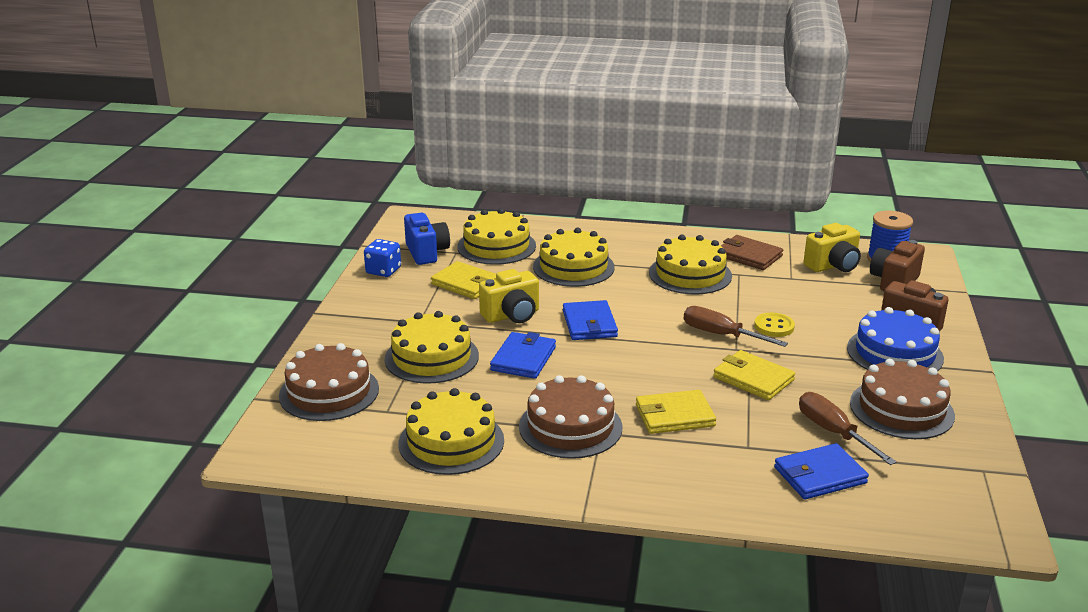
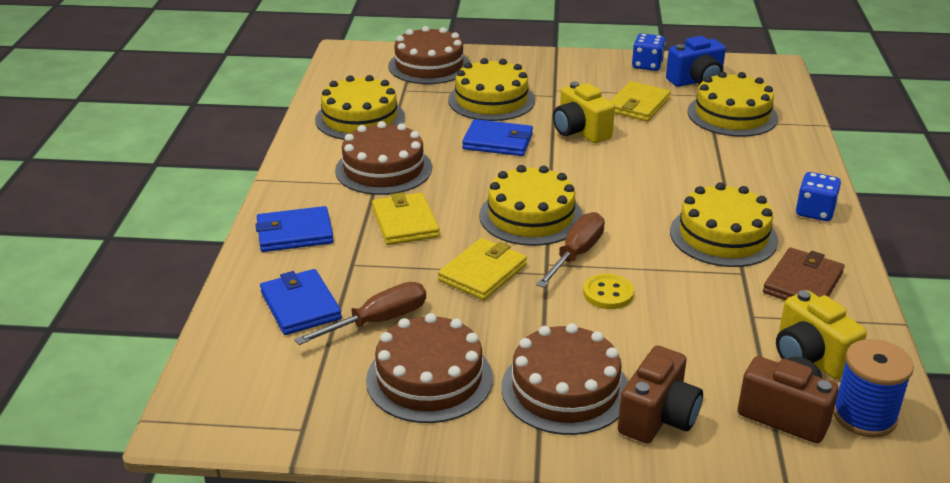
camera: 85 degrees right, 5 degrees up
yellow cake [533,228,615,287] -> yellow cake moved to [479,165,583,246]
blue wallet [563,300,618,340] -> blue wallet moved to [255,206,334,252]
blue cake [847,307,944,371] -> brown cake [501,323,628,435]
none -> blue dice [796,172,841,221]

